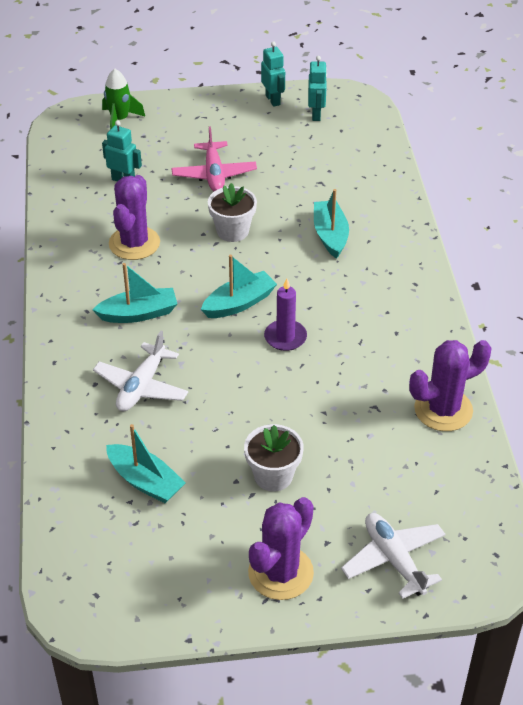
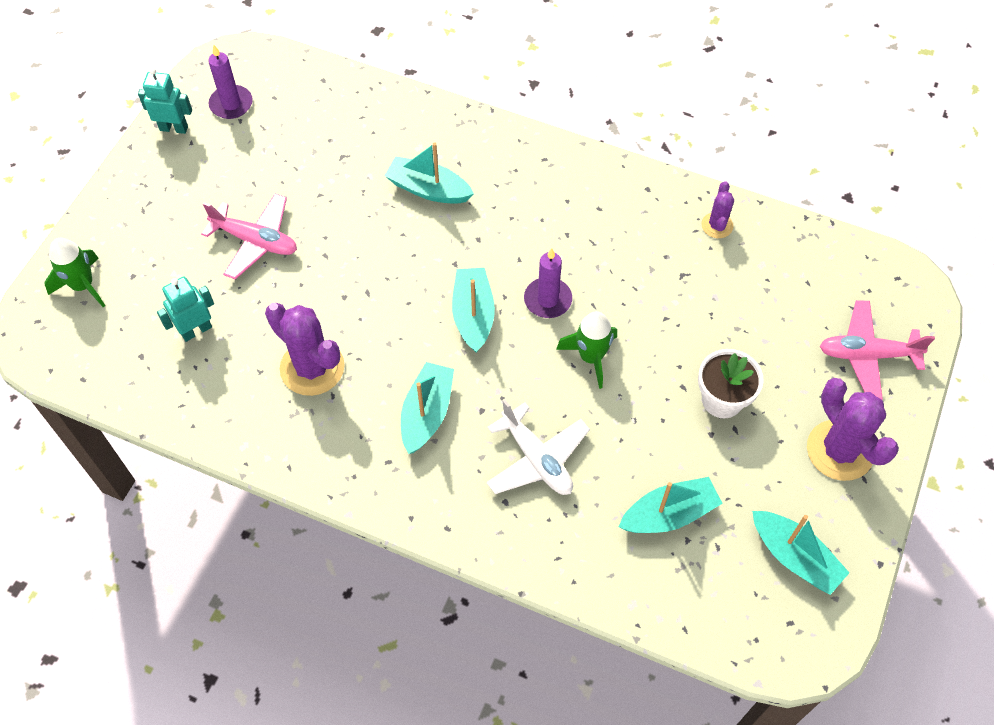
camera: 60 degrees left, 15 degrees up
white flower pot [208,183,257,242] -> none
turquoise robot [308,56,327,121] -> purple candle [208,45,253,119]
white plane [341,513,446,599] -> pink plane [820,300,935,400]
purple cactus [409,340,492,431] -> purple cactus [701,181,734,238], size x0.53
none -> green rocket [556,311,617,389]
none -> turquoise boat [752,511,850,595]

